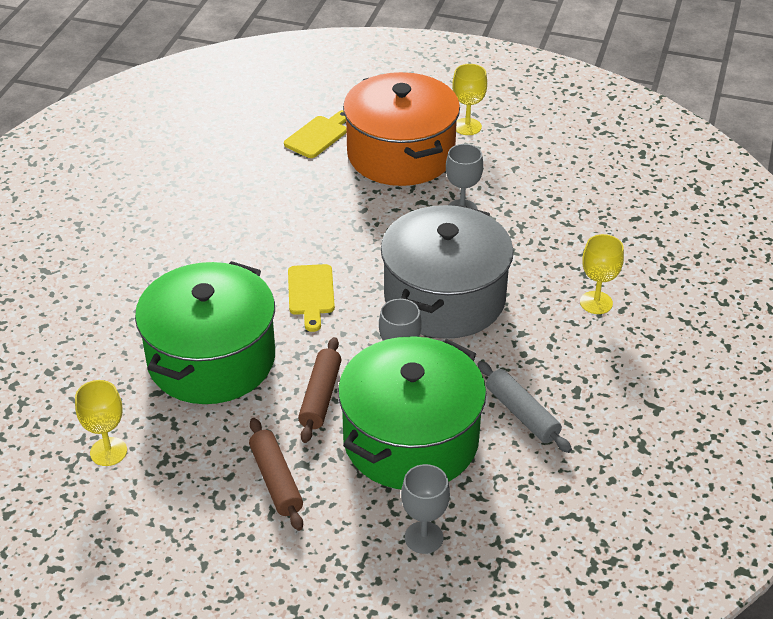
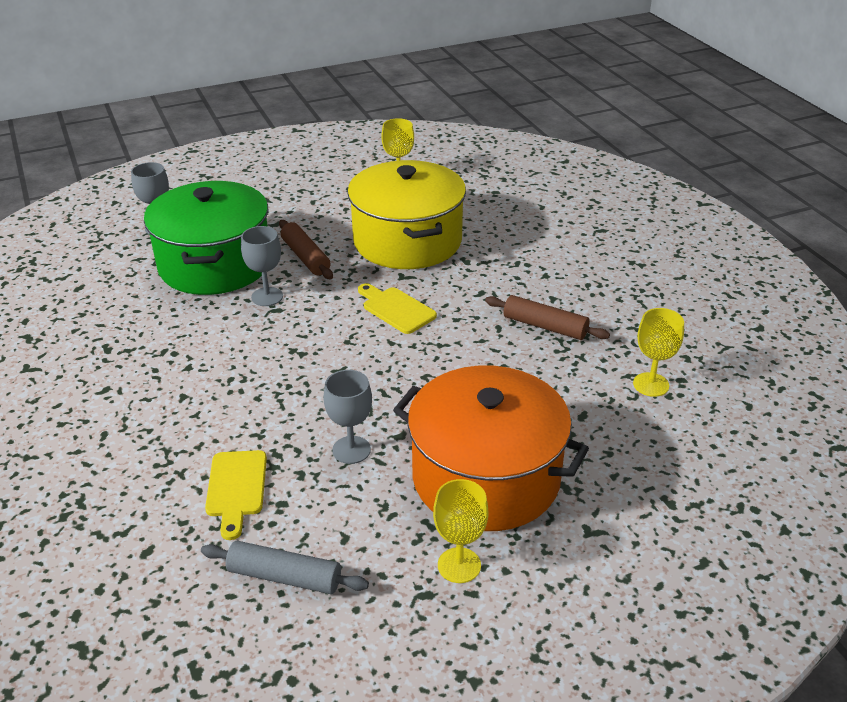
camera: 140 degrees right, 5 degrees down
green pot [135,261,275,404] -> yellow pot [347,160,466,269]
brown rolling pin [249,418,303,531] -> brown rolling pin moved to [485,295,610,340]
yellow cutting board [284,110,347,158] -> yellow cutting board moved to [205,450,267,540]
grey pot [381,205,514,339] -> none
grey rolling pin [477,361,572,453] -> grey rolling pin moved to [201,541,369,594]
yellow goblet [580,234,624,314] -> yellow goblet moved to [633,308,684,397]

